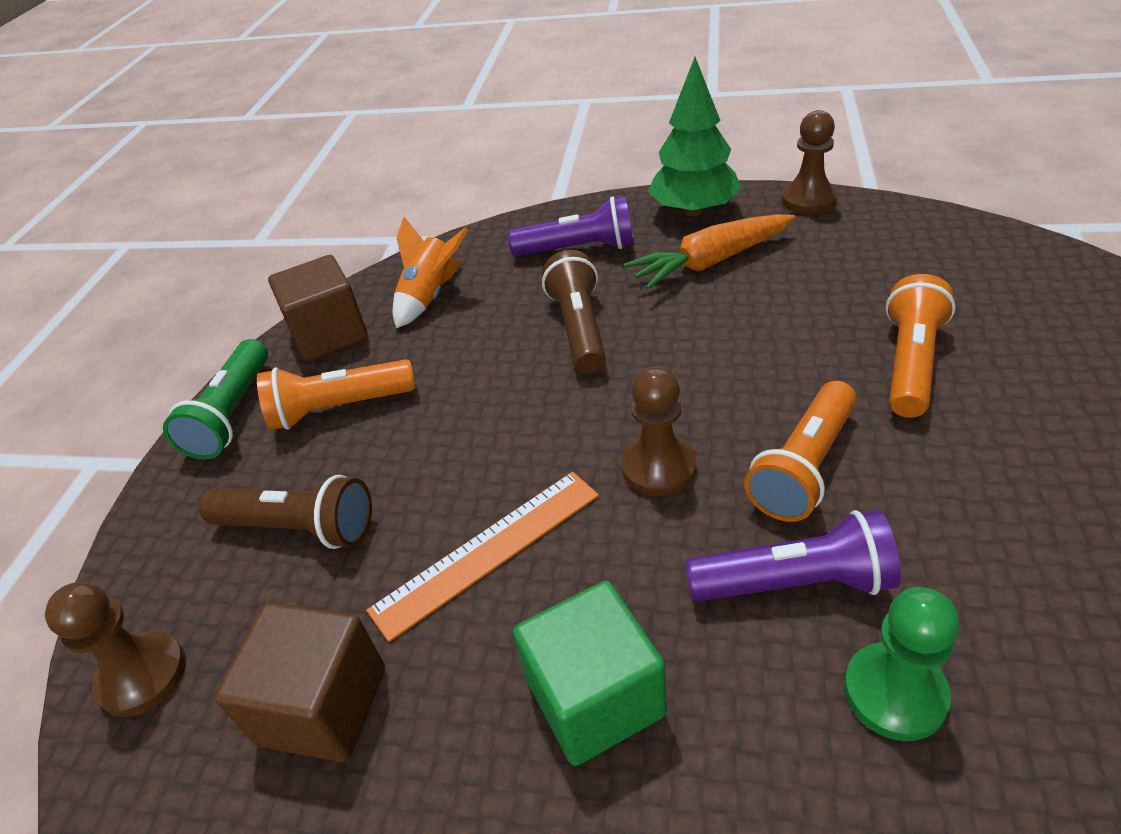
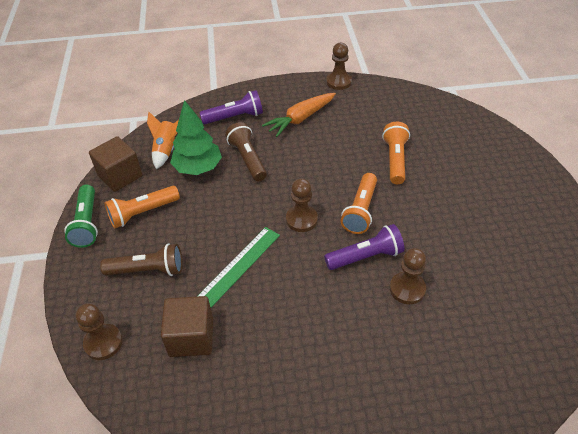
camera: 20 degrees left, 5 degrees up
orange ruler [366,472,599,642] -> green ruler [197,227,280,307]
green cube [513,581,667,766] -> none
green tree [648,57,742,216] -> green tree moved to [170,100,222,175]
green pawn [844,587,959,741] -> brown pawn [390,248,426,304]

